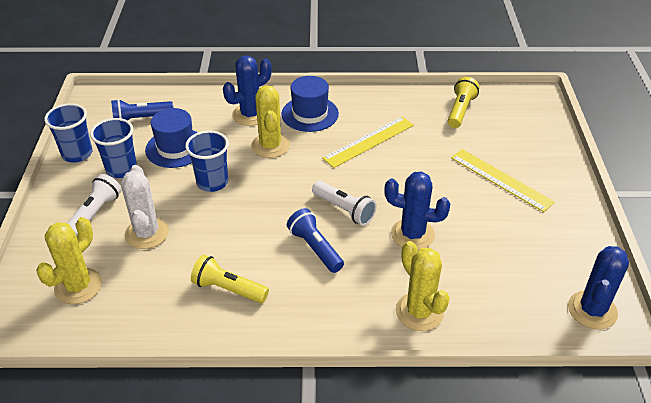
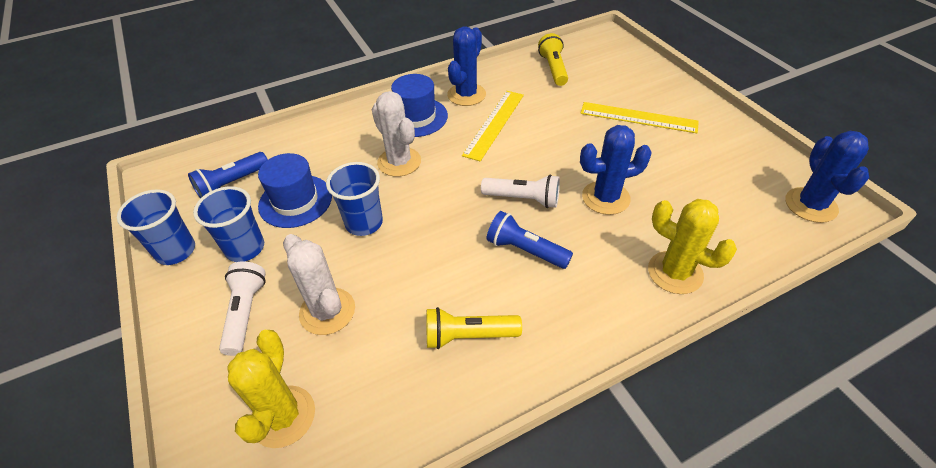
camera: 25 degrees left, 5 degrees up
blue cactus [223,56,272,126] -> blue cactus moved to [447,27,486,106]
yellow cactus [251,85,290,158] -> white cactus [372,91,421,177]

